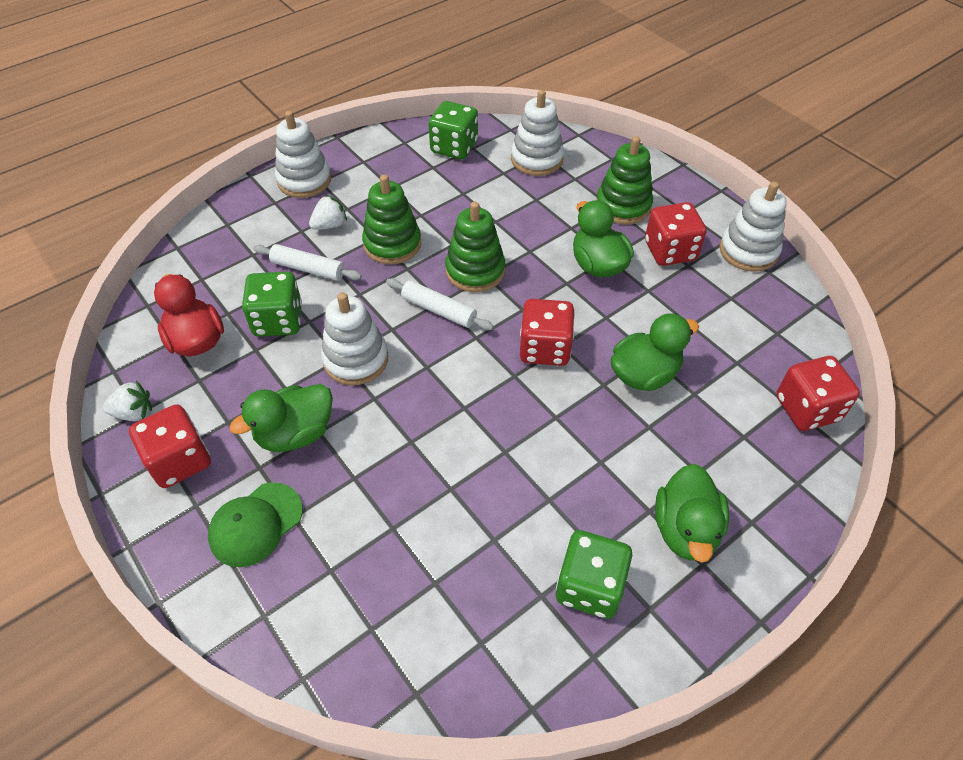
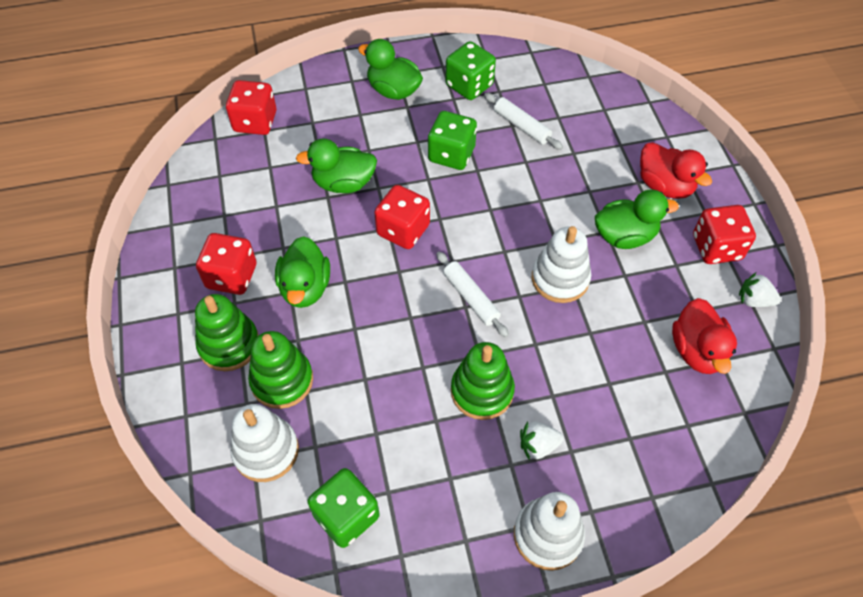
camera: 155 degrees left, 5 degrees up
green cap [208,482,303,567] -> red duck [640,142,712,199]
green dice [242,272,302,337] -> green dice moved to [428,111,477,170]
white rolling pin [253,244,362,281] -> white rolling pin moved to [484,93,563,150]
green stacking toy [445,202,505,292] -> green stacking toy moved to [248,331,313,409]
green duck [655,464,729,563] -> green duck turned 90 degrees counterclockwise [358,39,423,100]
white stacking toy [720,181,787,272] -> none

